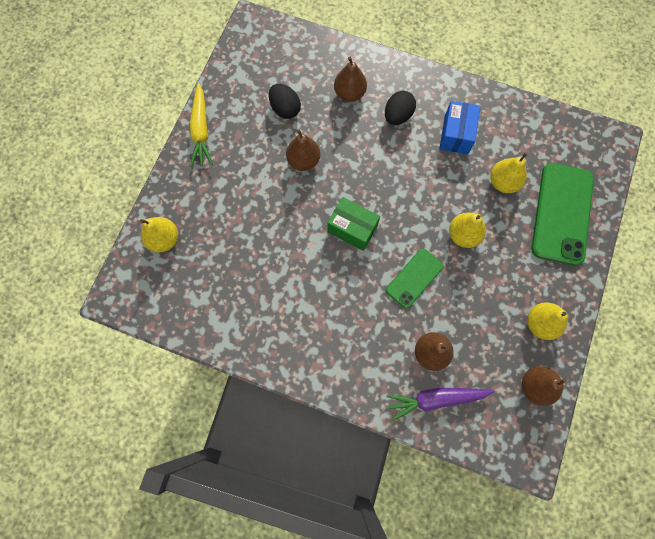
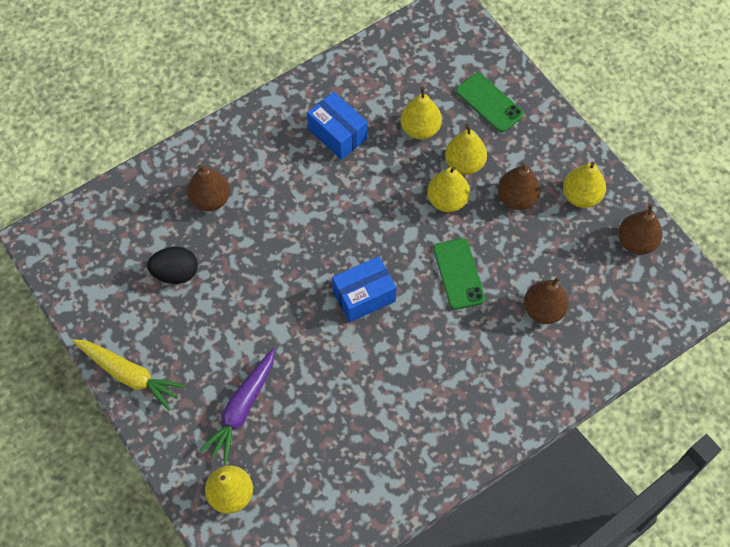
camera: 55 degrees left, 10 degrees down
brown pear [286,129,320,171] -> brown pear moved to [498,162,541,210]
green box [327,197,380,251] -> blue box [332,256,397,322]
black egg [385,91,416,125] -> none
purple carrot [386,388,494,421] -> purple carrot moved to [199,349,275,464]
green phone [531,163,594,266] -> green phone [456,73,524,133], size x0.57
none -> yellow pear [445,124,487,175]

